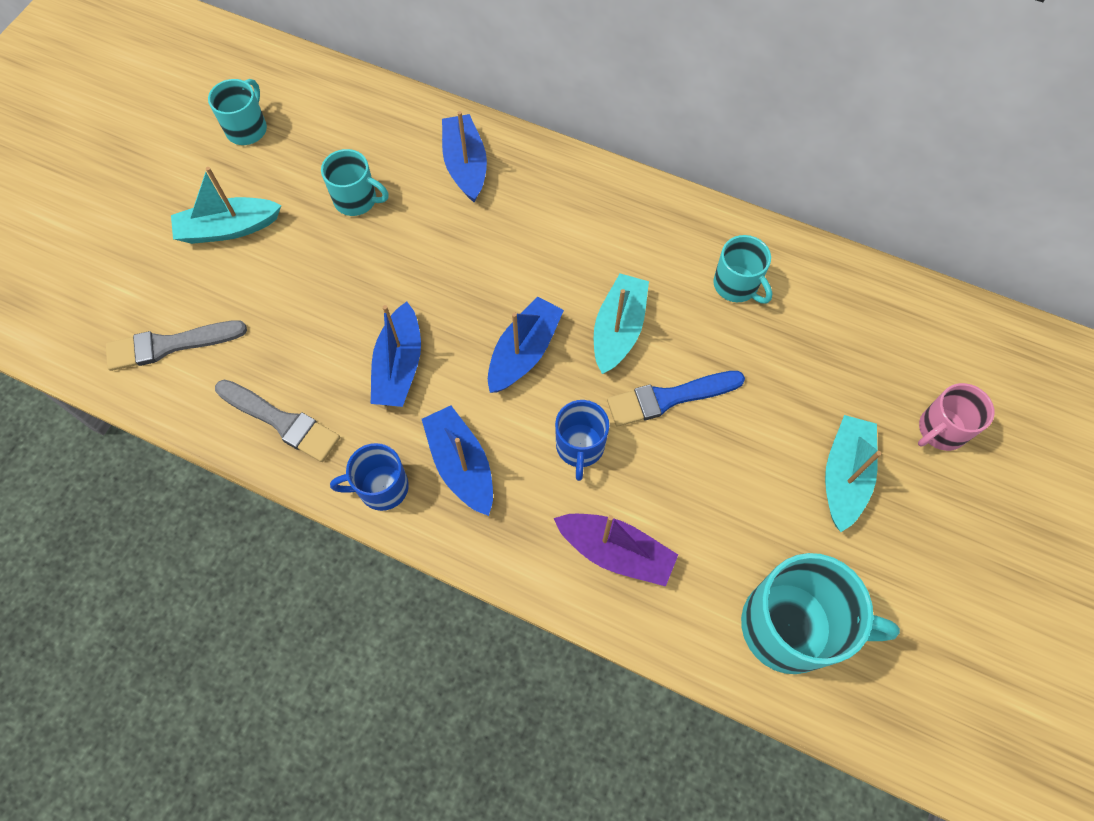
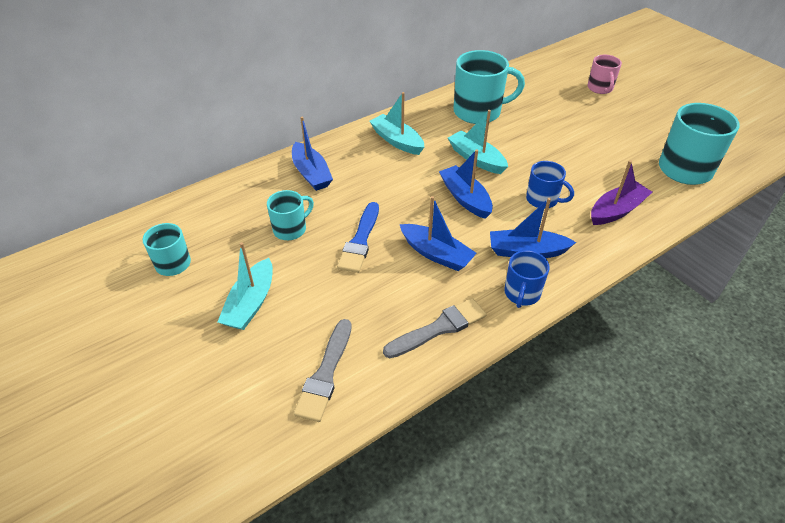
camera: 60 degrees left, 20 degrees down
blue boat [442,111,487,202] -> blue boat turned 135 degrees counterclockwise [292,117,333,191]
blue brush [607,371,745,427] -> blue brush moved to [337,202,379,273]
turquoise mug [713,235,773,304] -> turquoise mug [453,50,525,124], size x1.76
turquoise boat [825,415,881,532] -> turquoise boat moved to [369,92,424,155]

